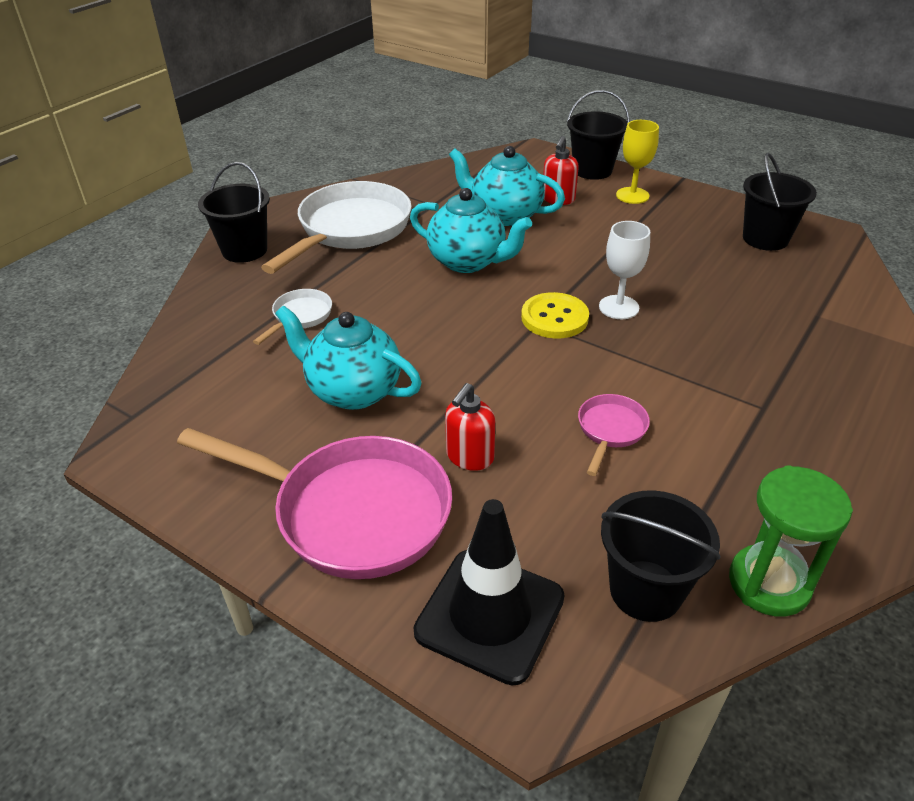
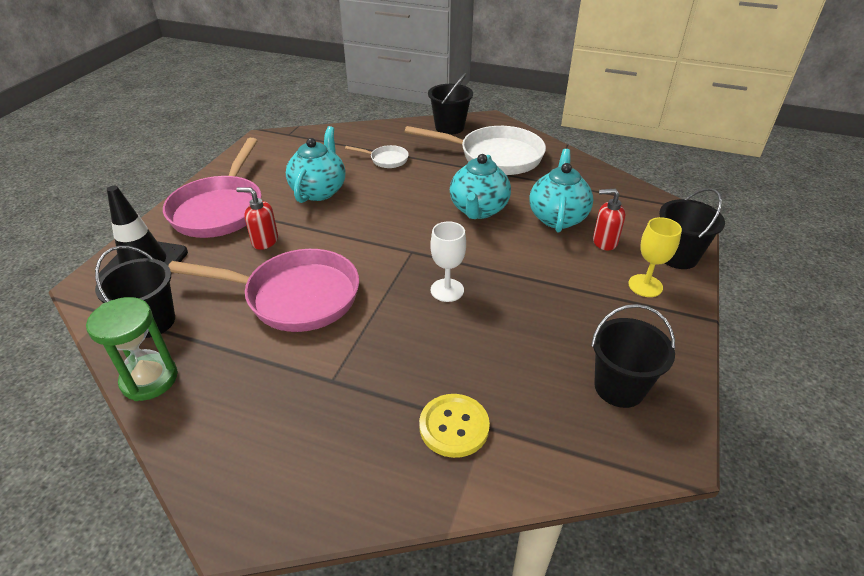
camera: 75 degrees right, 0 degrees up
yellow button [521,292,589,338] -> yellow button moved to [419,394,490,458]
pink pan [578,394,650,476] -> pink pan [168,249,359,332], size x2.19

